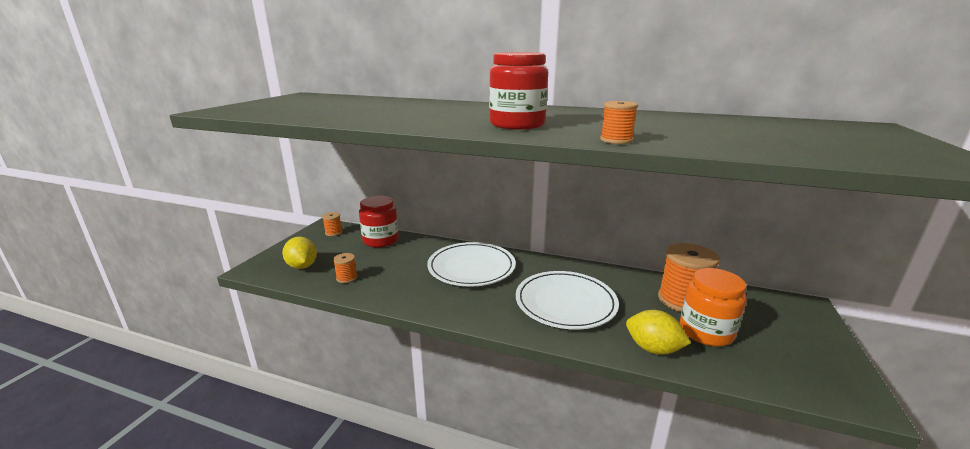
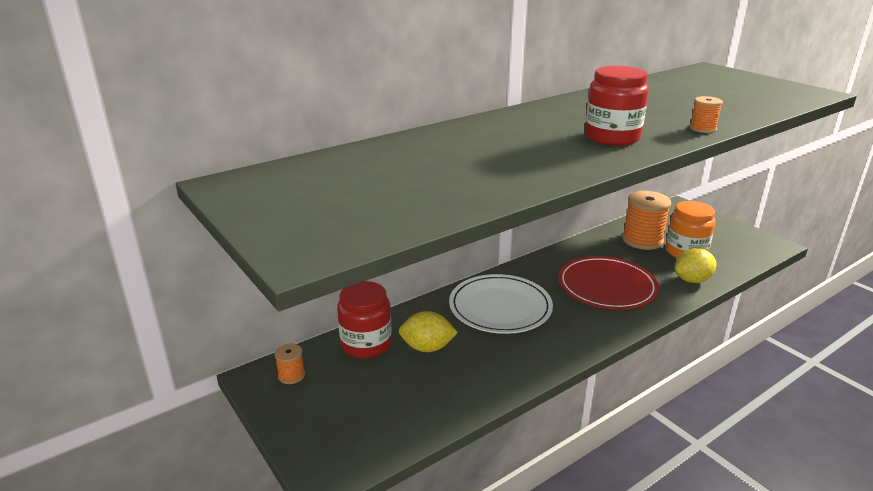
camera: 55 degrees left, 5 degrees up
yellow lemon [282,237,317,269] -> yellow lemon moved to [399,311,458,352]
orange spool [333,253,358,283] -> none
white plate [516,271,619,330] -> red plate [558,256,659,310]

